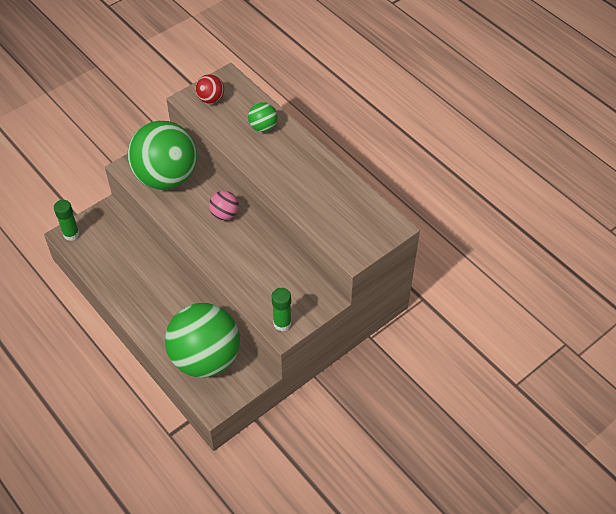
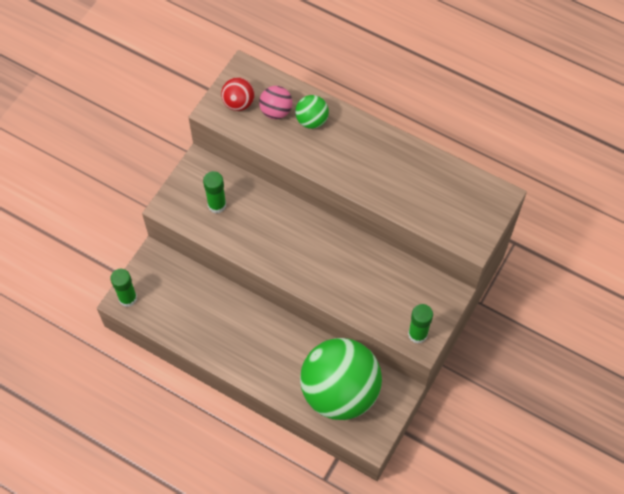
camera: 20 degrees left, 10 degrees up
green ball [128,121,197,190] -> green glue stick [203,171,226,214]
pink ball [209,191,239,220] -> pink ball moved to [259,86,293,119]

